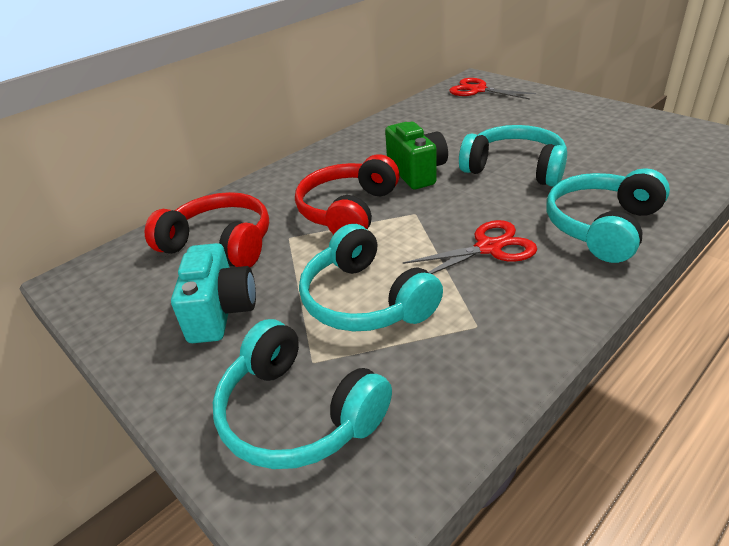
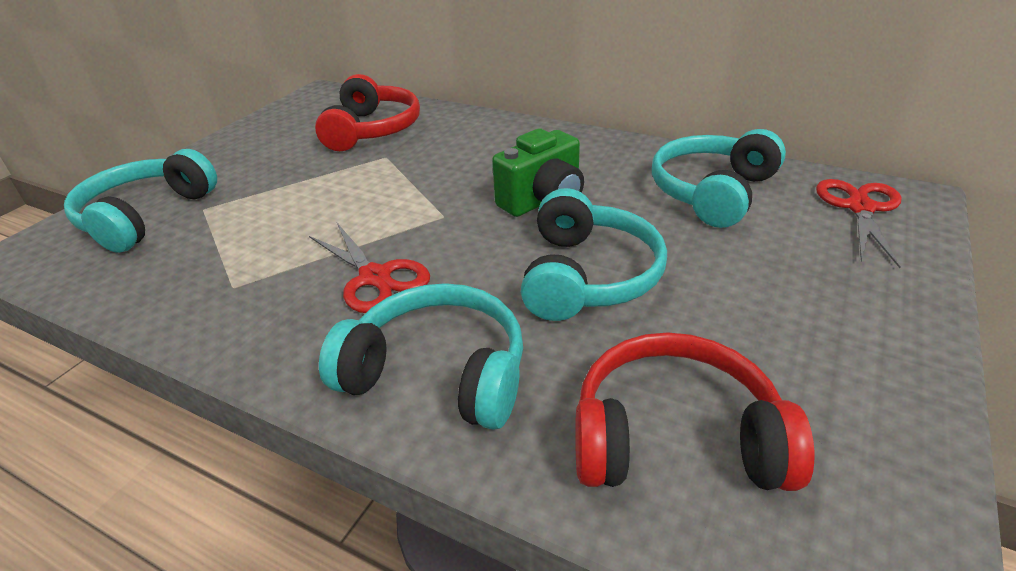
camera: 70 degrees right, 0 degrees up
turquoise camera [171,243,256,343] -> none
red headphones [295,154,400,234] -> red headphones moved to [575,332,814,491]
turquoise headphones [299,224,443,331] -> turquoise headphones moved to [652,129,786,228]

